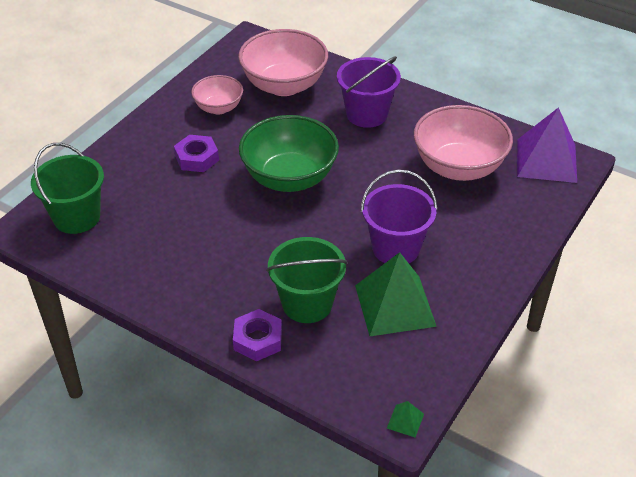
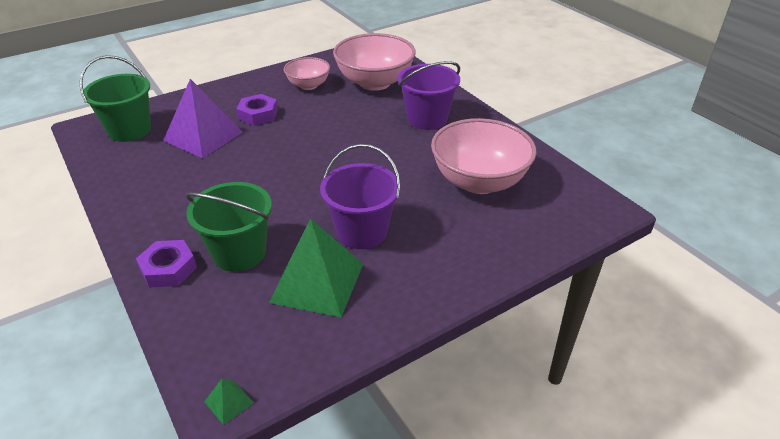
camera: 25 degrees right, 5 degrees down
green bowl [239,115,339,192] -> none
purple pyramid [517,107,577,183] -> purple pyramid moved to [163,79,243,158]

